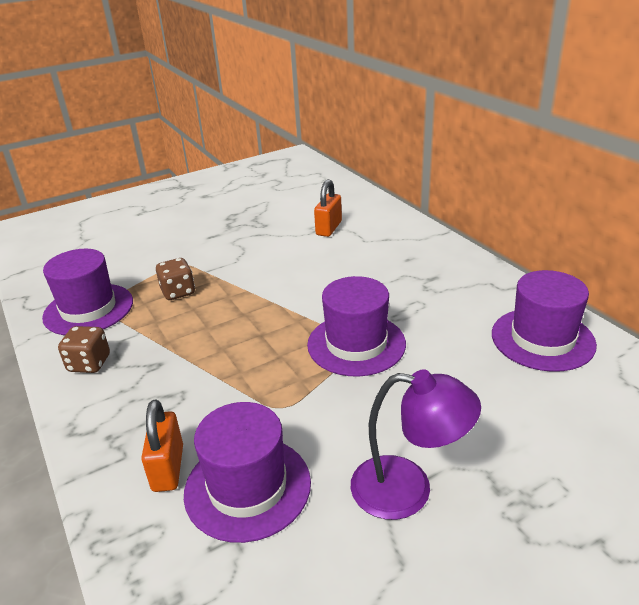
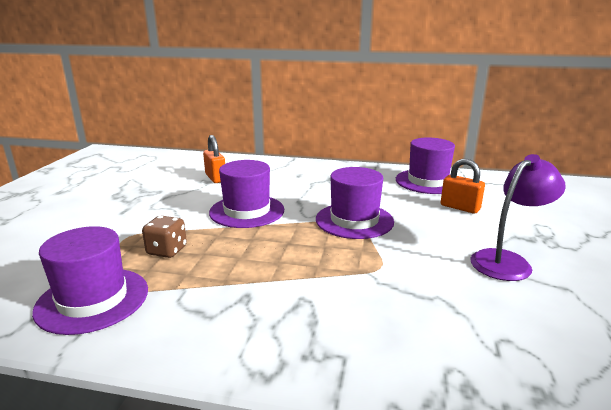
camera: 50 degrees left, 10 degrees down
brown dice [58,326,110,373] -> none
orange padlock [141,400,183,492] -> orange padlock moved to [441,159,485,214]
purple hat [184,402,311,543] -> purple hat moved to [209,160,284,228]

